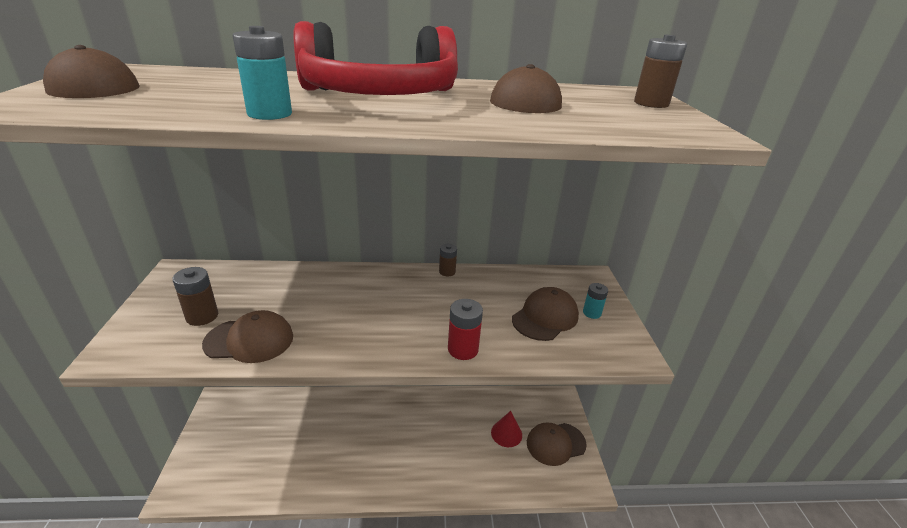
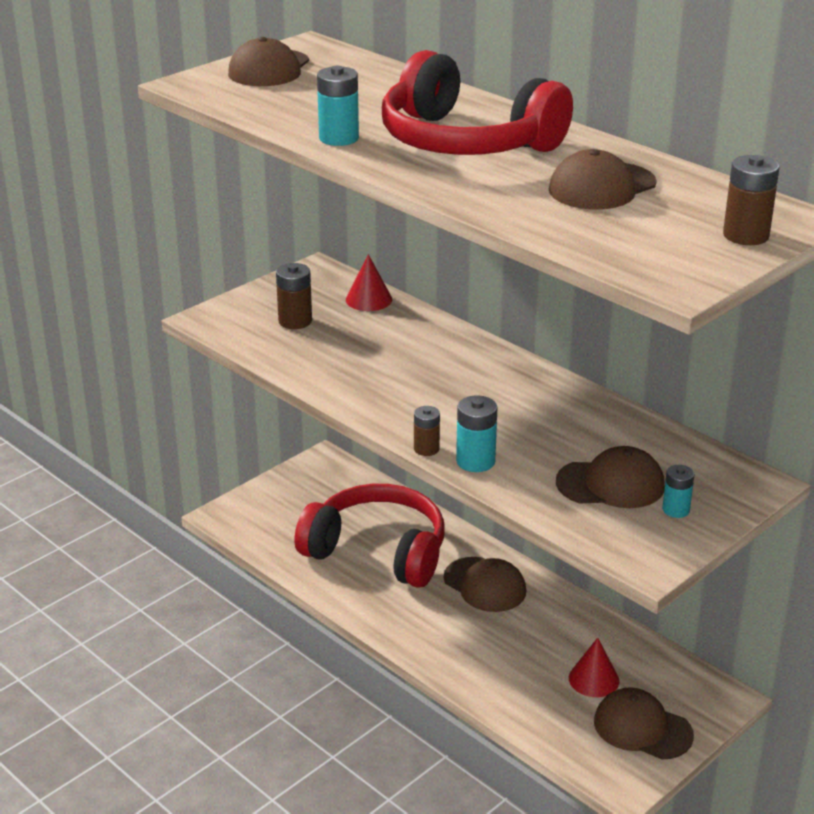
camera: 50 degrees right, 0 degrees up
brown cap [202,310,293,363] -> brown cap moved to [444,557,526,612]
brown battery [439,244,457,276] -> brown battery moved to [414,406,440,456]
red battery [448,299,483,360] -> turquoise battery [456,395,497,472]
none -> red headphones [294,484,444,588]
none -> red cone [346,254,392,311]

